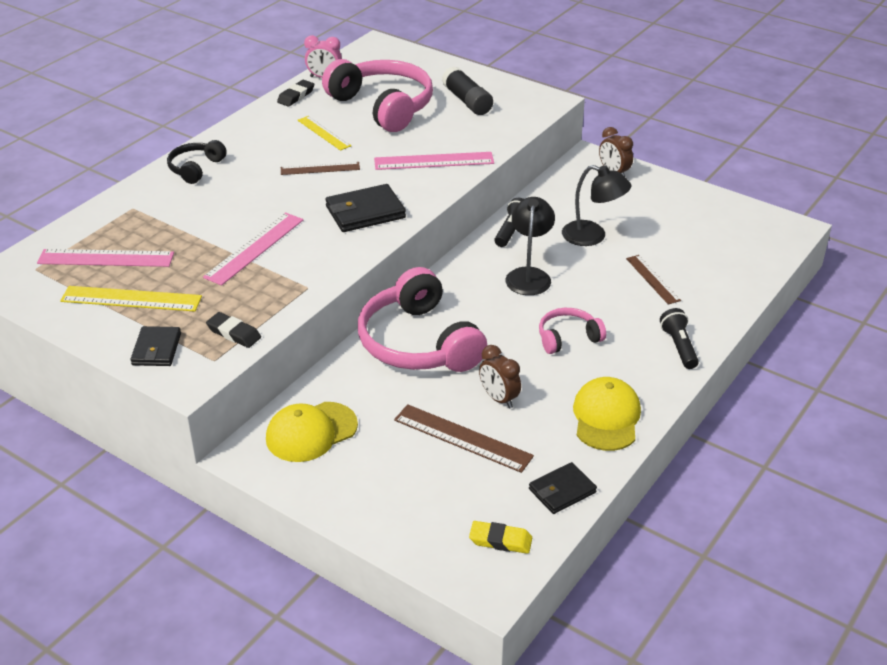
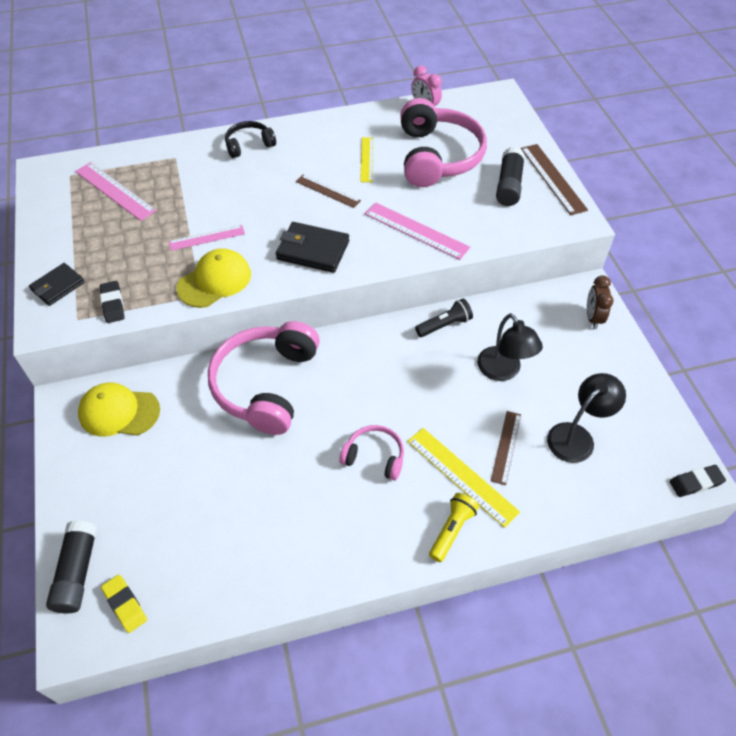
camera: 40 degrees right, 15 degrees up
yellow ruler [60,286,202,312] -> yellow ruler moved to [407,428,520,528]
pink ruler [203,212,303,286] -> pink ruler [169,225,245,251], size x0.66
black eraser [277,80,314,107] -> black eraser moved to [670,465,726,497]
brown ruler [394,404,534,473] -> brown ruler moved to [521,144,588,215]
brown clock [479,345,521,409] -> none
black lamp [505,197,555,295] -> black lamp moved to [547,373,626,463]
black wallet [529,462,597,514] -> none
yellow cap [573,377,641,451] -> yellow cap moved to [176,248,251,308]
black flashlight [660,308,699,369] -> yellow flashlight [429,493,479,562]
none -> black glue stick [46,520,97,613]

